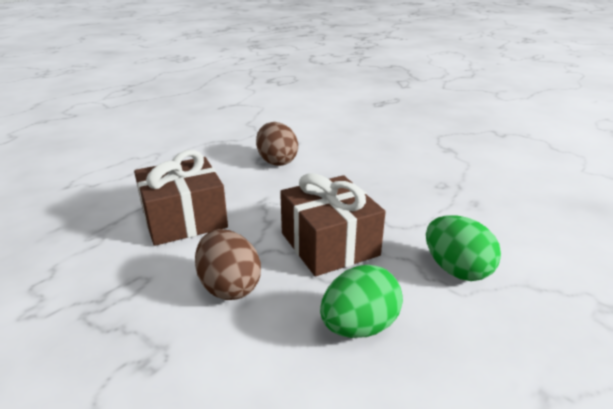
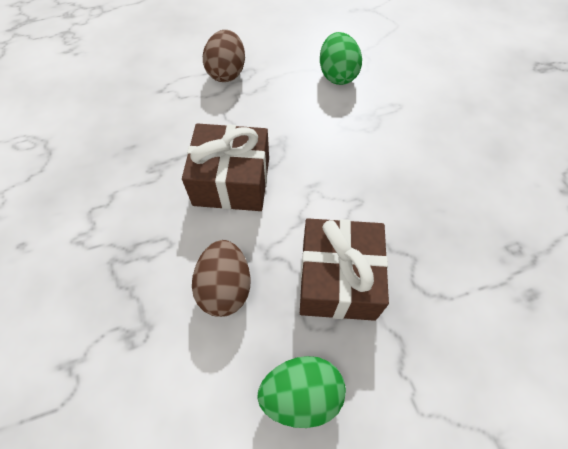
camera: 30 degrees right, 30 degrees up
brown egg [256,122,298,166] -> brown egg moved to [203,30,245,82]
green egg [426,215,501,281] -> green egg moved to [320,32,362,85]

